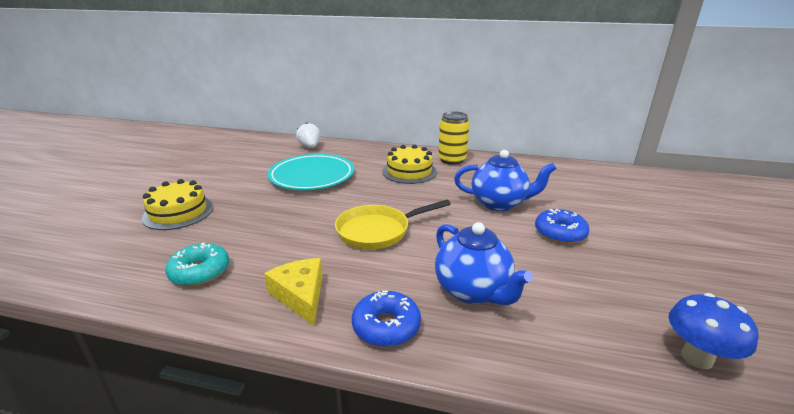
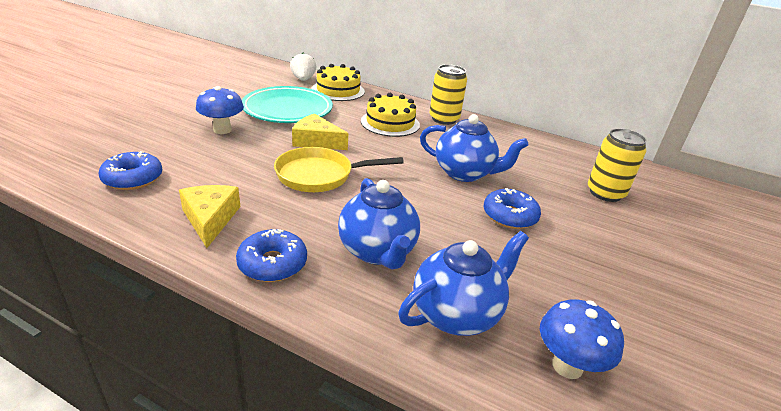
camera: 10 degrees right, 5 degrees up
yellow cake [142,179,213,230] -> yellow cake moved to [312,64,365,101]
turquoise donut [165,242,229,286] -> blue donut [98,151,162,190]
none -> blue mushroom [196,86,244,134]
none -> yellow cheese [292,114,348,150]
none -> blue teapot [398,231,529,336]
none -> yellow can [588,128,647,202]

